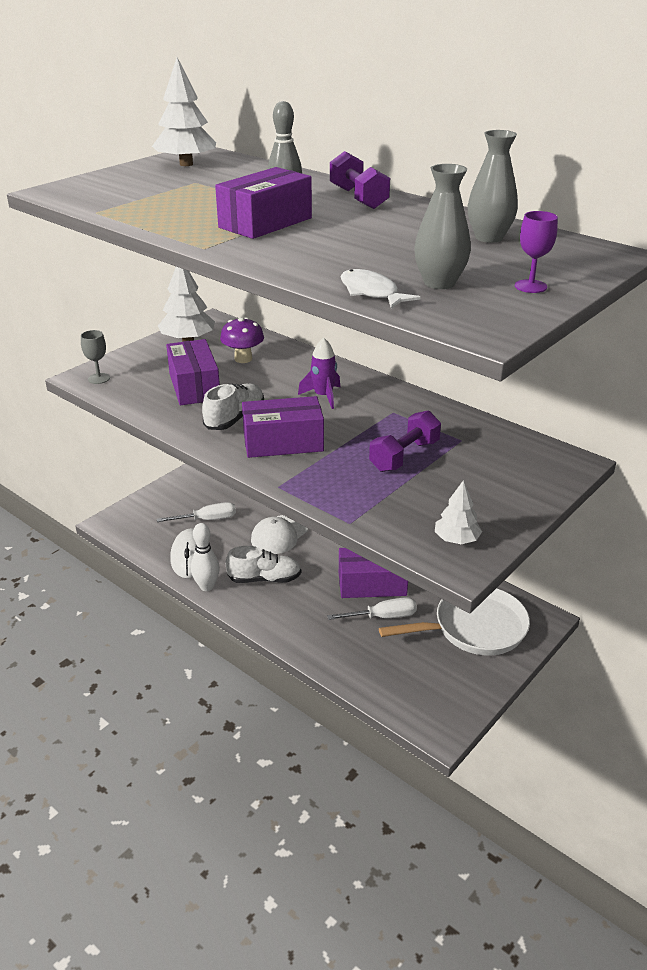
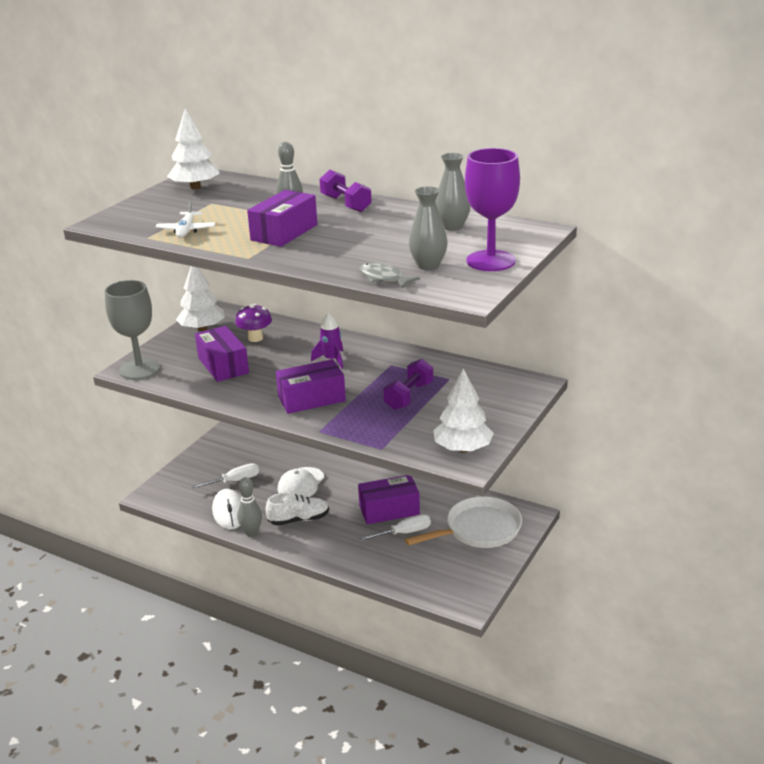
camera: 10 degrees left, 5 degrees down
grey goblet [81,330,110,384] -> grey goblet [105,280,160,380], size x2.19
white bowling pin [191,523,220,591] -> grey bowling pin [238,477,262,537]
white shoe [202,383,264,430] -> none
white fish [341,269,421,309] -> grey fish [360,262,420,288]
white tree [435,480,482,544] -> white tree [433,369,494,452], size x1.72
purple goblet [515,211,558,293] -> purple goblet [465,148,520,271], size x2.19
none -> white plane [155,200,216,238]

